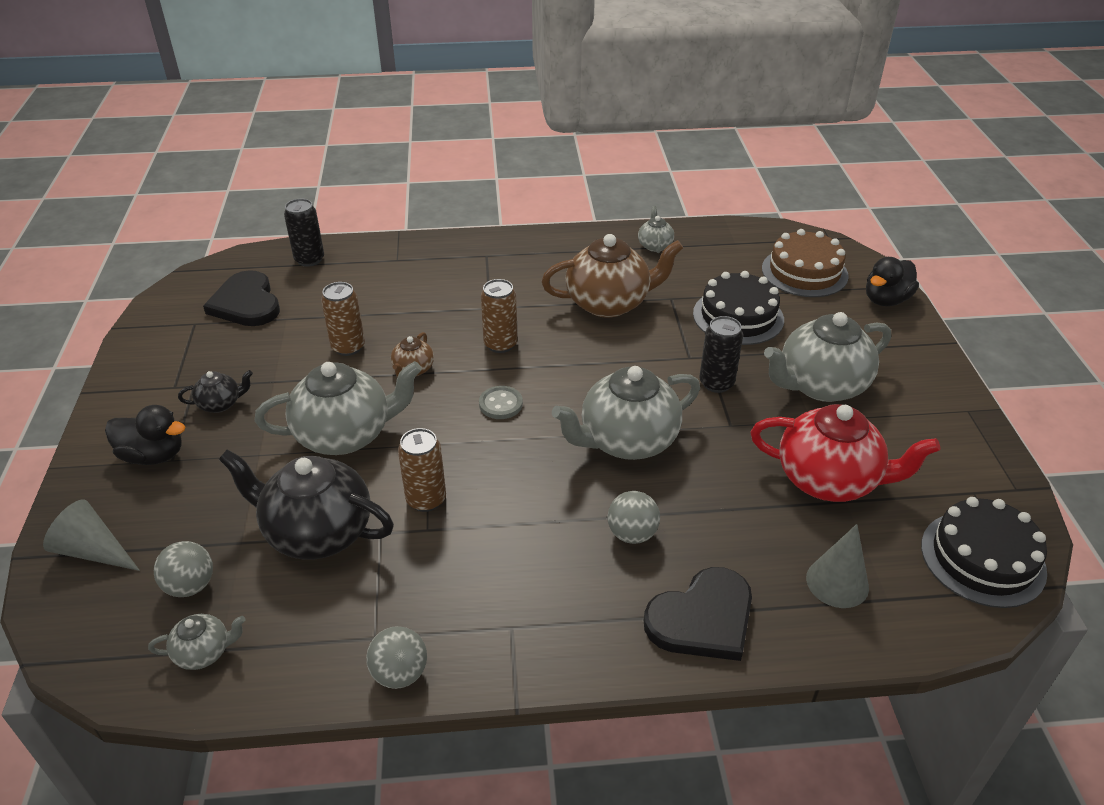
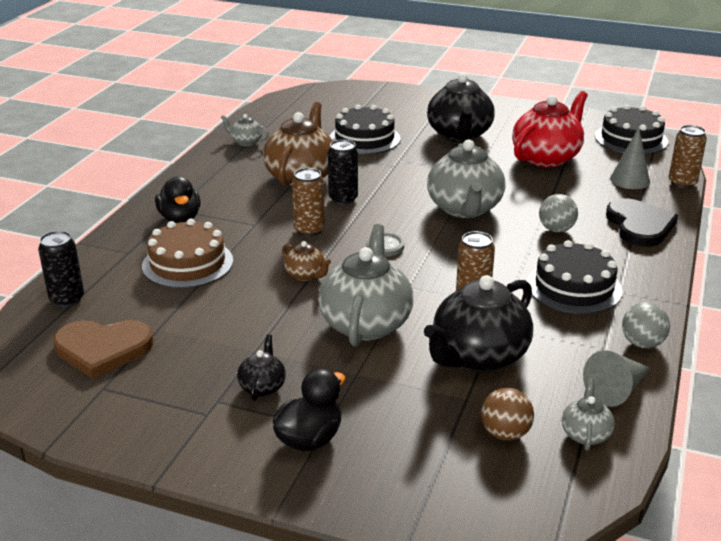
camera: 65 degrees left, 10 degrees down
grey cone [43,500,140,571] -> grey cone moved to [583,350,650,407]
grey ball [154,541,213,597] -> brown ball [481,388,534,441]
black heart [203,270,280,326] -> brown heart [53,320,153,379]
brown can [321,282,365,356] -> brown can moved to [669,125,707,189]
black can [699,316,743,393] -> black can moved to [328,139,358,205]
brown cake [762,229,849,297] -> brown cake moved to [142,219,233,288]
grey teapot [764,312,891,402] -> black teapot [427,73,495,142]
black duck [866,257,919,306] -> black duck moved to [155,176,200,223]
none -> black cake [527,240,623,314]

